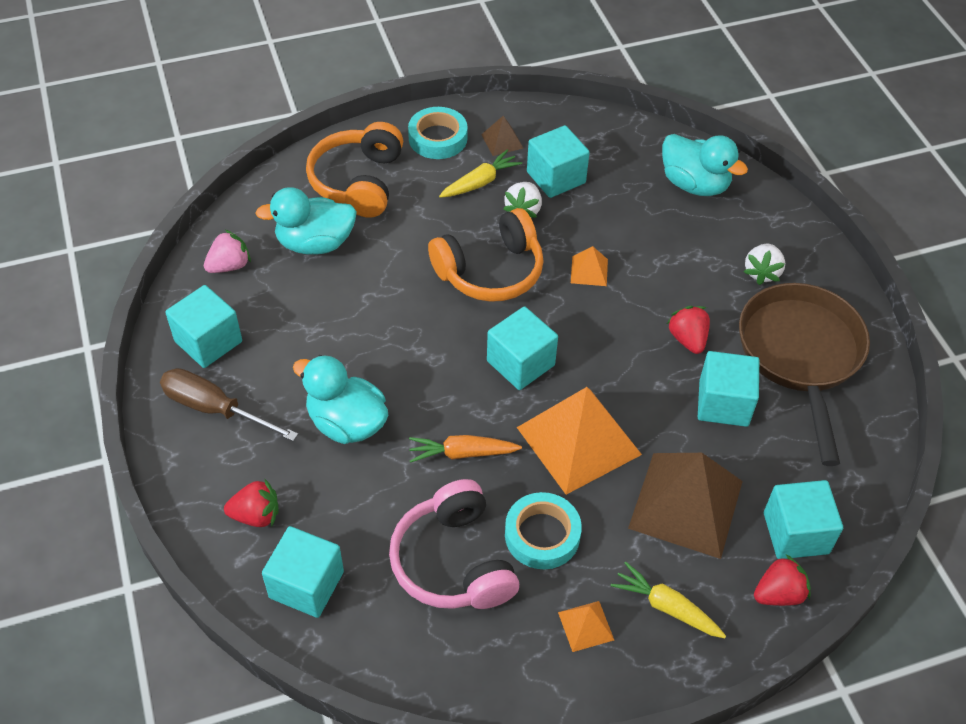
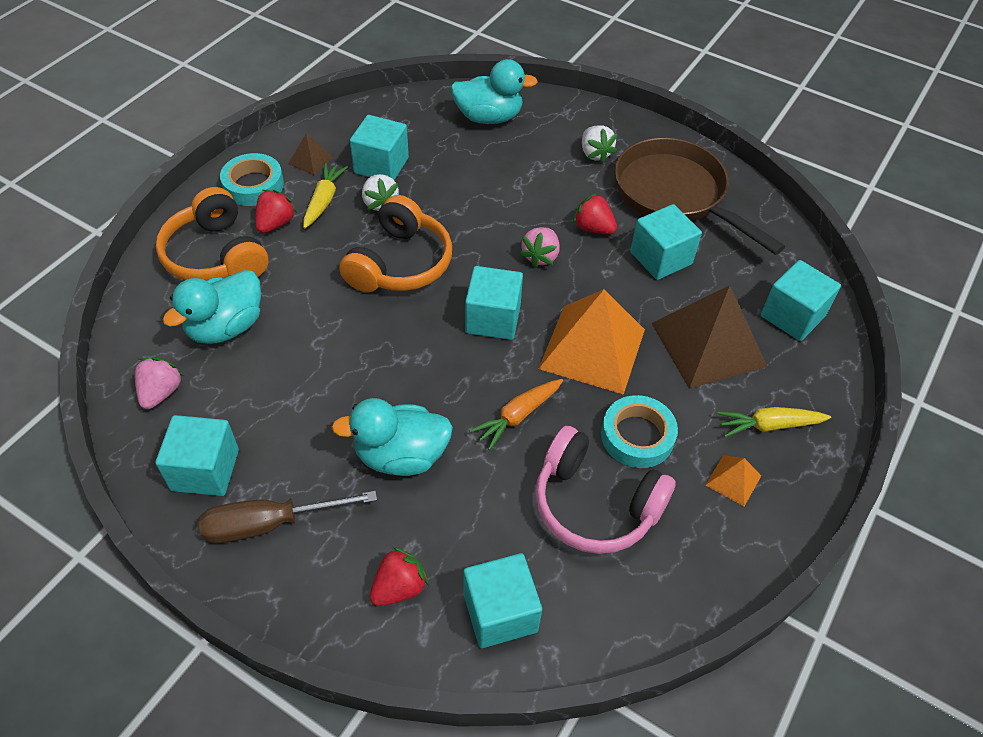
camera: 40 degrees left, 0 degrees up
orange pyramid [571,246,608,286] -> none
red strawberry [754,554,811,606] -> red strawberry moved to [255,190,297,233]
none -> pink strawberry [520,227,560,268]

